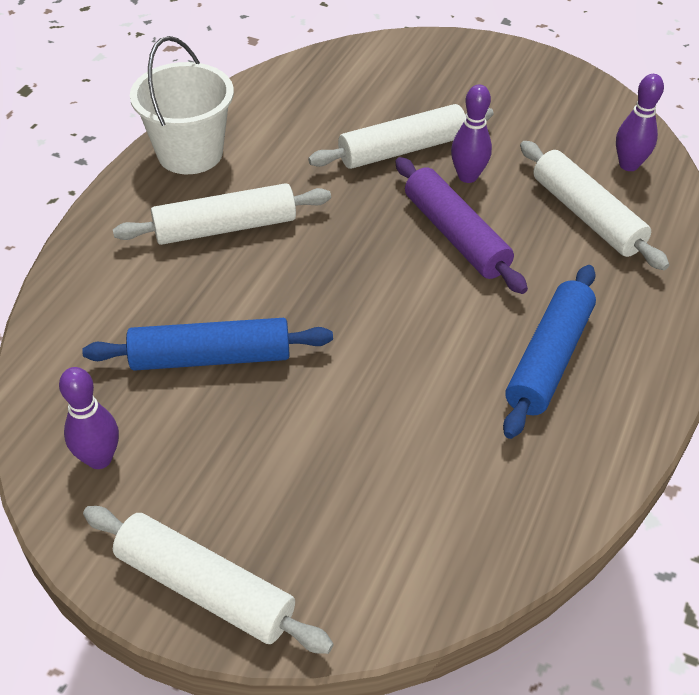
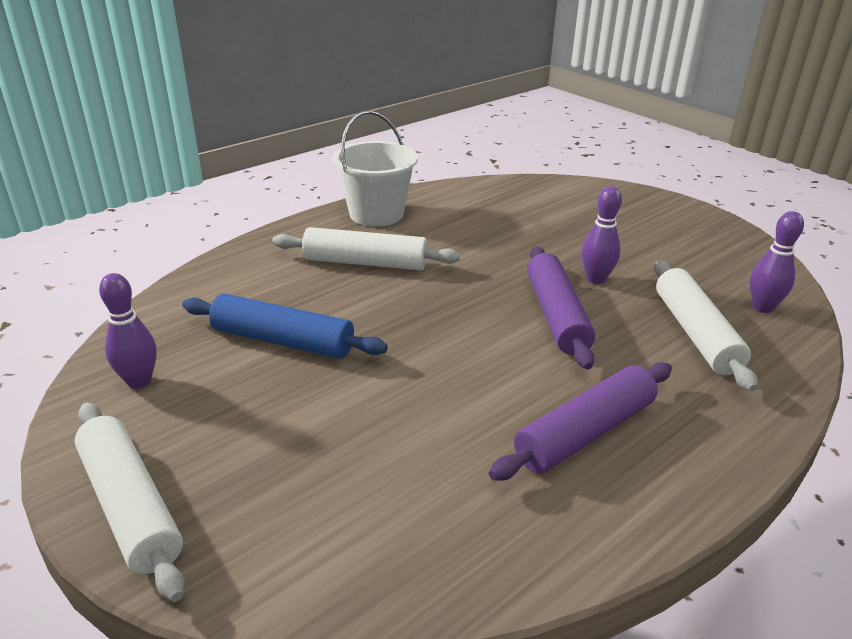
camera: 25 degrees right, 15 degrees down
white rolling pin [308,104,494,169] -> none
blue rolling pin [503,265,596,439] -> purple rolling pin [489,362,672,481]

